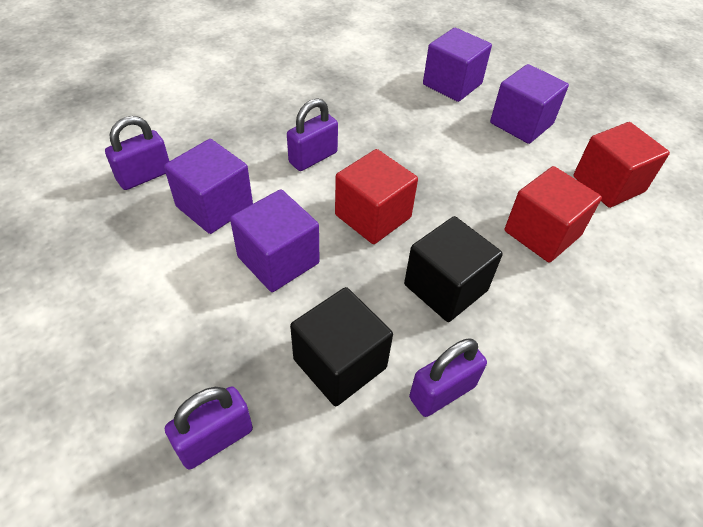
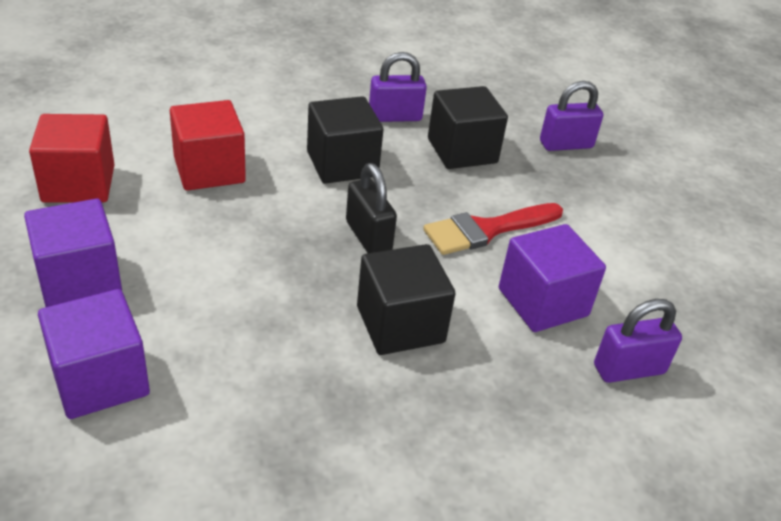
camera: 160 degrees left, 10 degrees down
purple cube [230,189,319,292] -> red brush [423,203,563,255]
purple padlock [287,98,338,171] -> black cube [357,244,456,355]
red cube [335,149,418,244] -> black padlock [346,163,397,253]

